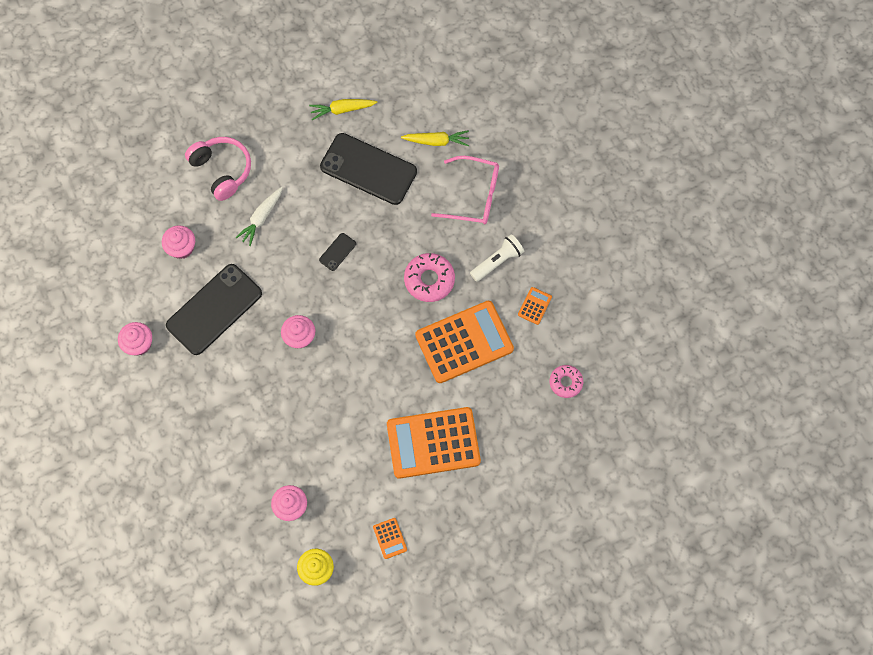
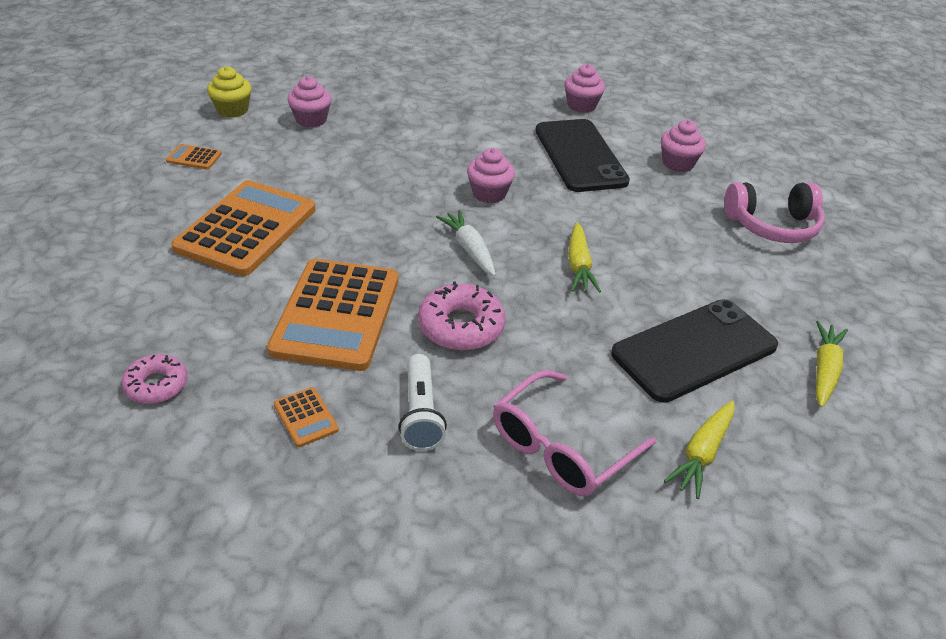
camera: 120 degrees right, 30 degrees down
white carrot [235,187,282,246] -> white carrot moved to [436,210,496,276]
black phone [319,233,356,271] -> yellow carrot [568,222,601,292]

